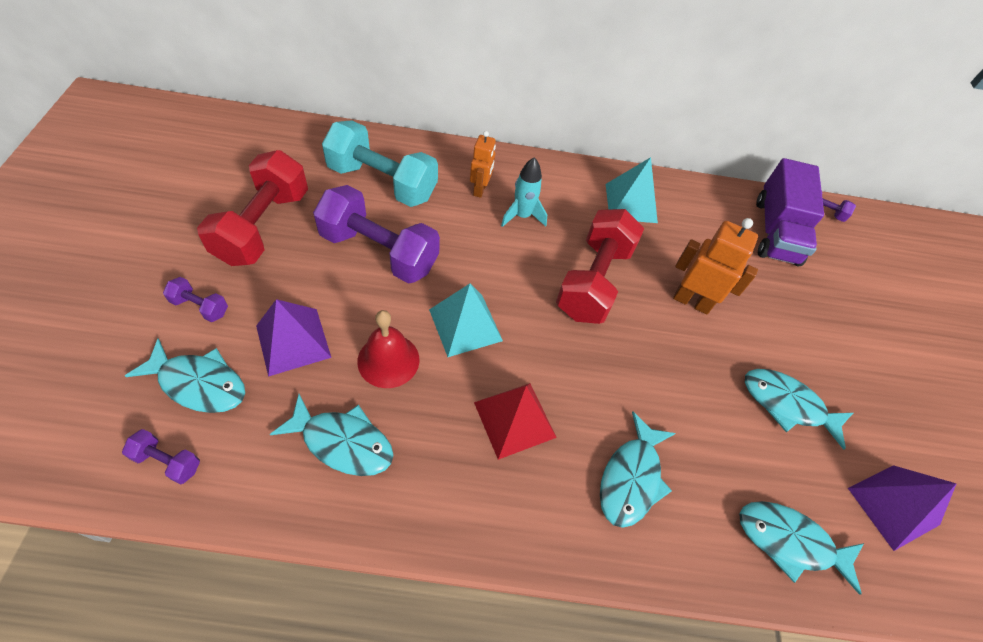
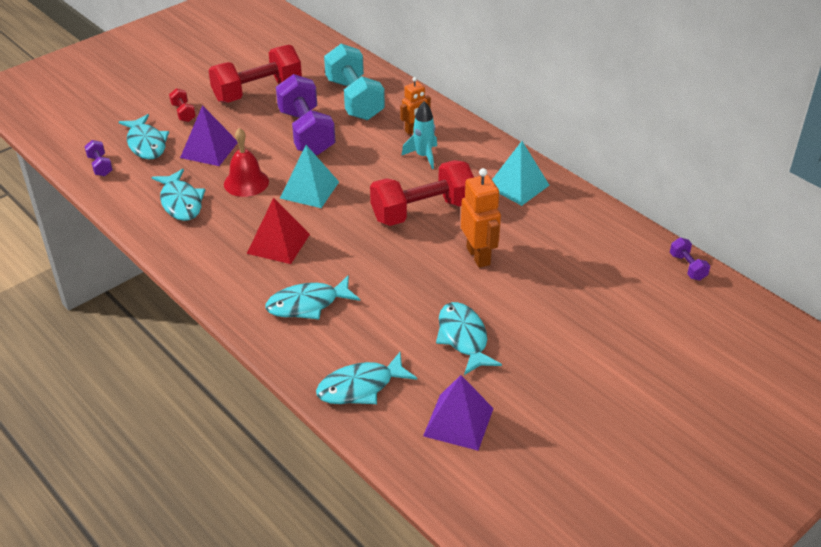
camera: 50 degrees right, 15 degrees down
purple dumbbell [163,277,228,322] -> red dumbbell [169,88,196,122]
turquoise fish [739,501,864,595] -> turquoise fish turned 90 degrees counterclockwise [316,352,417,404]
purple truck [756,158,824,266] -> none

